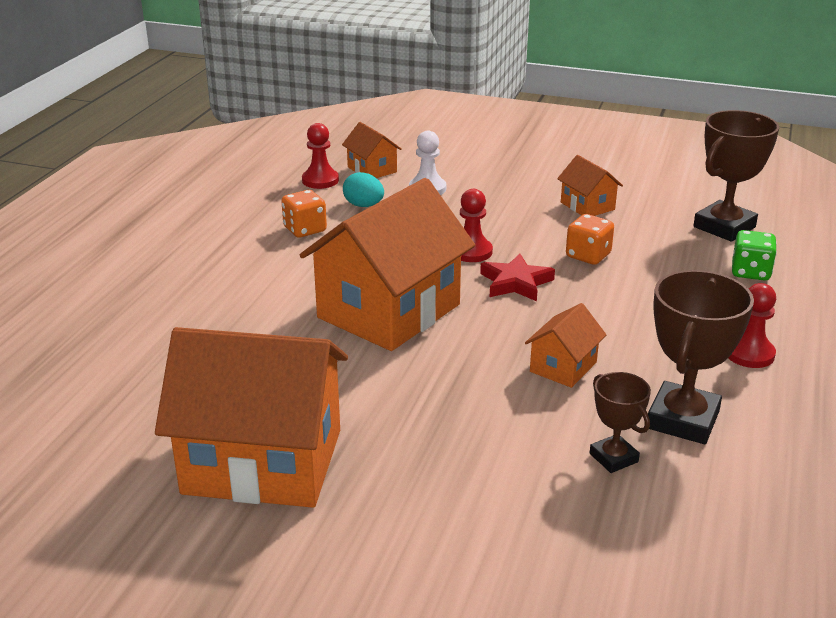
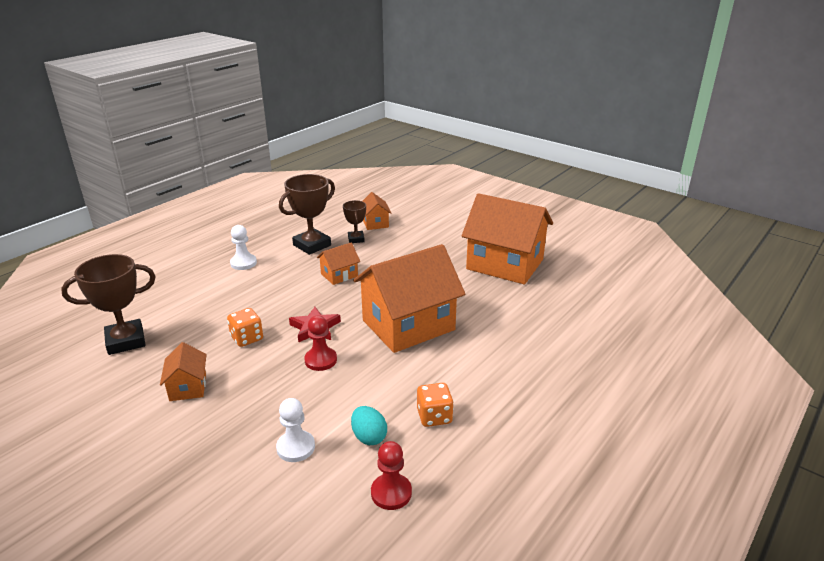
camera: 160 degrees left, 0 degrees up
orange house [342,122,402,178] -> orange house moved to [363,192,392,230]
red pawn [729,283,776,368] -> white pawn [230,225,257,270]
green dice [732,230,777,281] -> none

